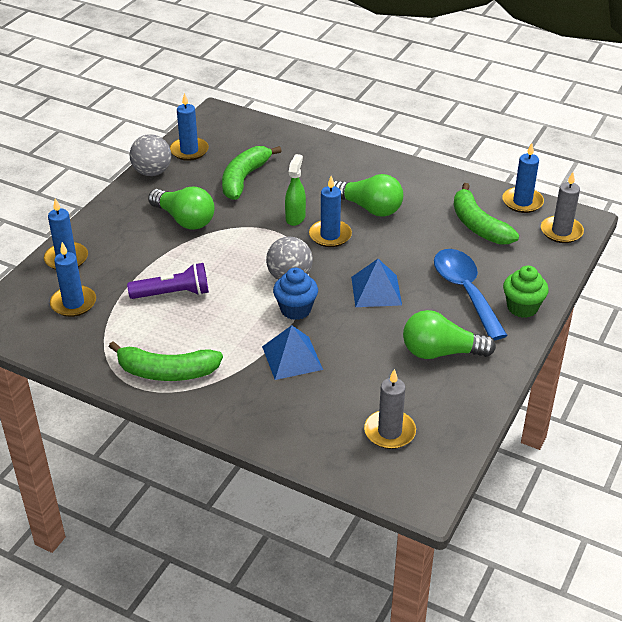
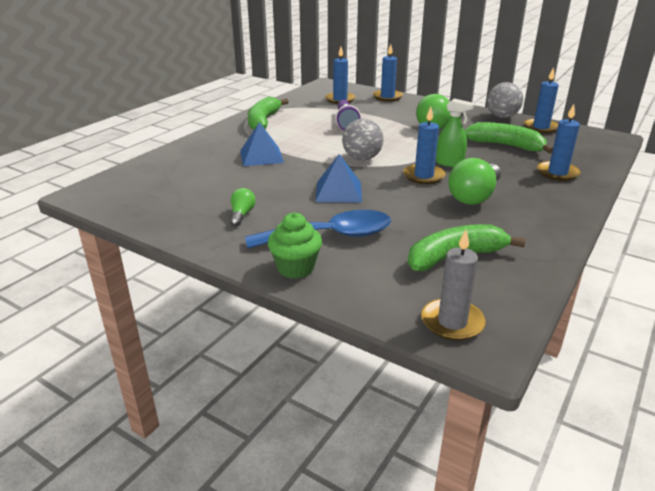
camera: 95 degrees right, 10 degrees down
blue cupcake [273,268,318,320] -> none
grey candle [364,369,416,449] -> none
green light bulb [403,310,496,359] -> green light bulb [230,188,256,226], size x0.52
blue candle [502,143,544,213] -> blue candle moved to [537,104,581,181]

